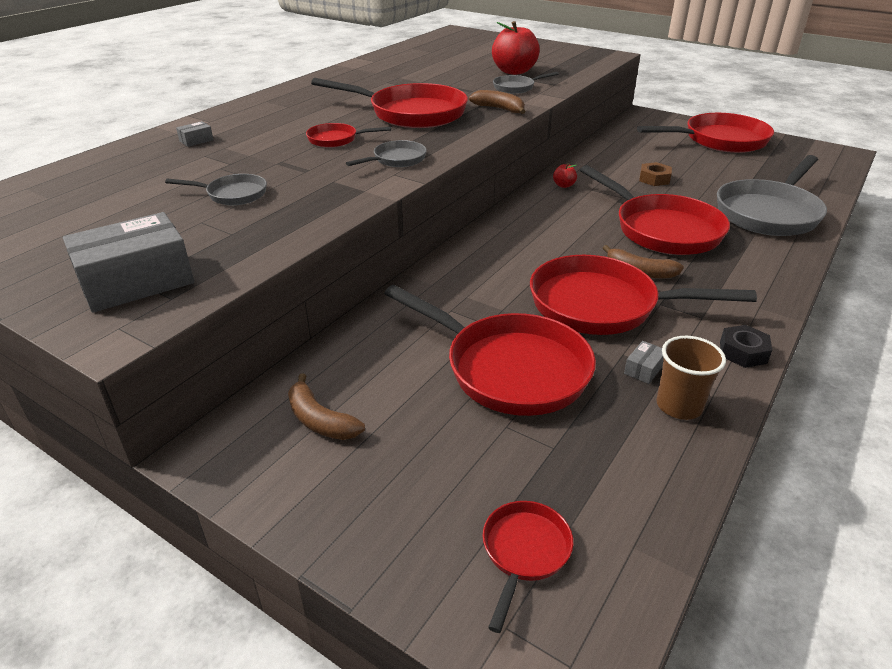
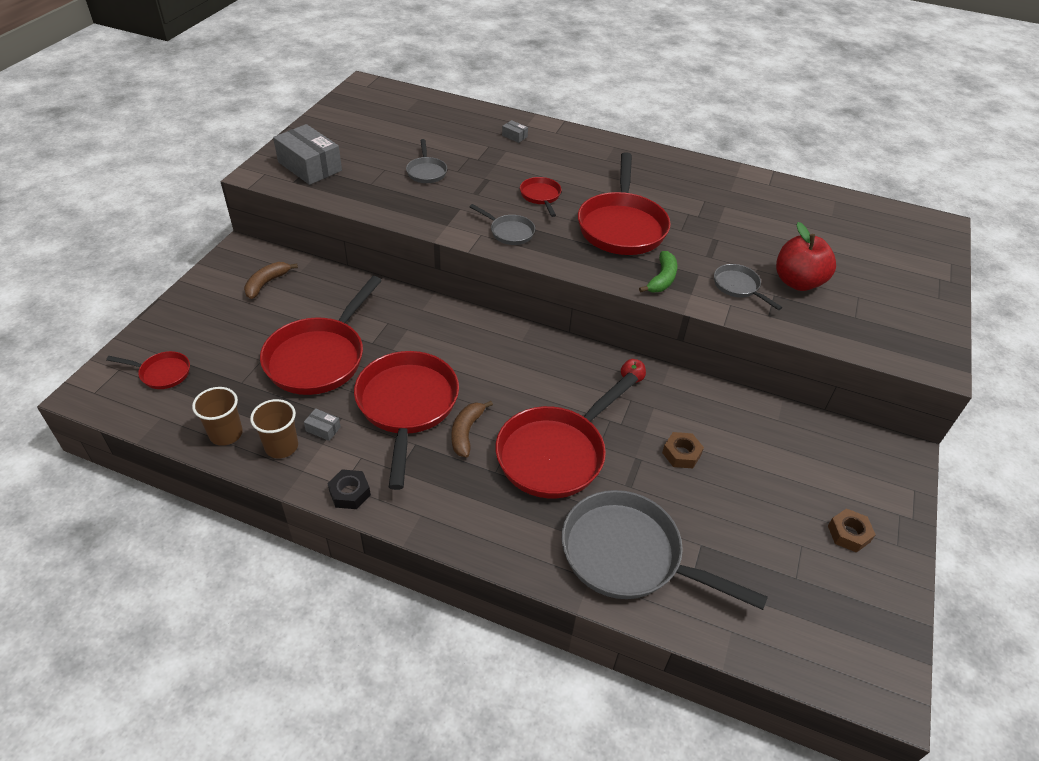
camera: 75 degrees right, 10 degrees up
brown banana [469,90,526,114] -> green banana [639,251,677,293]
red pan [637,113,774,153] -> brown nut [828,508,876,553]
none -> brown cup [192,387,243,446]

